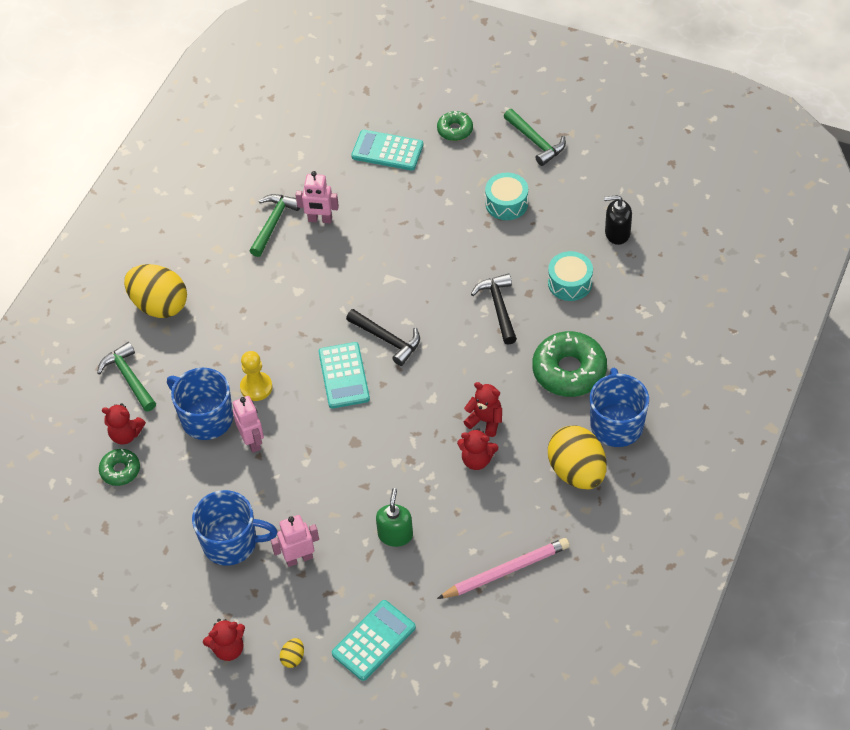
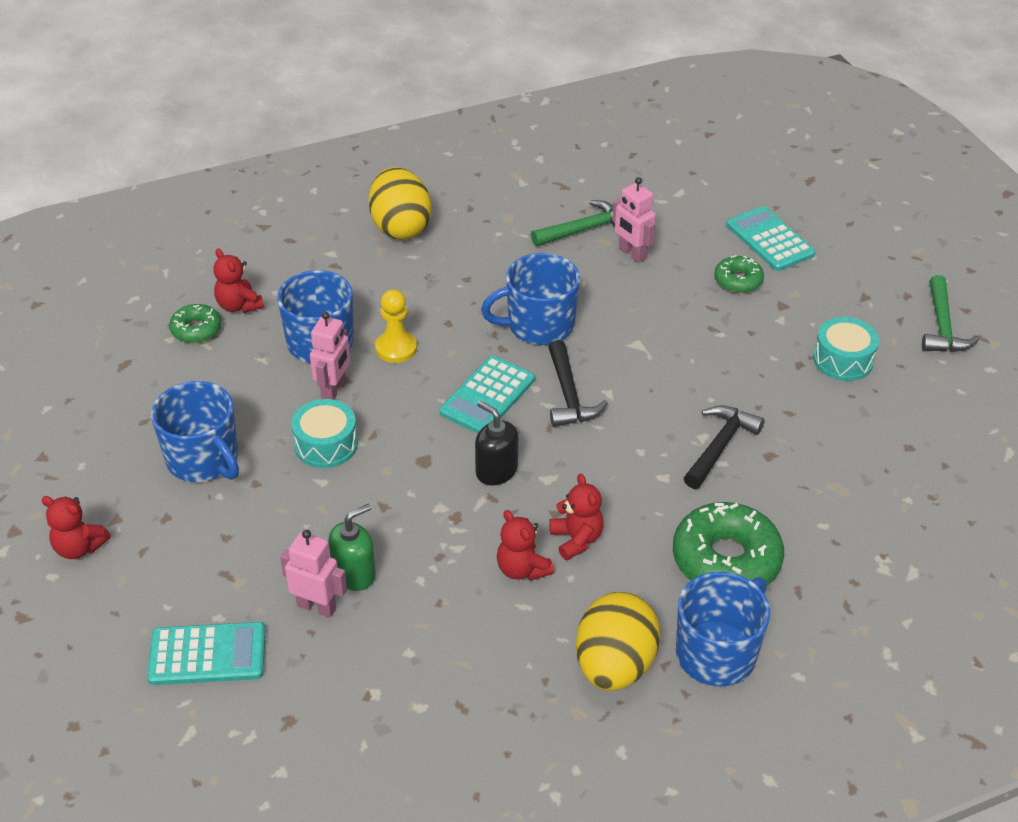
camera: 40 degrees right, 10 degrees down
green hammer [97,342,156,412] -> none
pink robot [271,515,319,567] -> pink robot moved to [280,530,347,618]
yellow egg [280,638,304,668] -> none
green donut [437,111,473,141] -> green donut moved to [714,255,764,293]
pink pencil [437,538,570,599] -> none
turquoise drum [548,251,593,301] -> turquoise drum moved to [291,399,358,468]
black soap dispenser [604,195,632,245] -> black soap dispenser moved to [475,401,518,485]
none -> blue mug [481,253,580,345]

